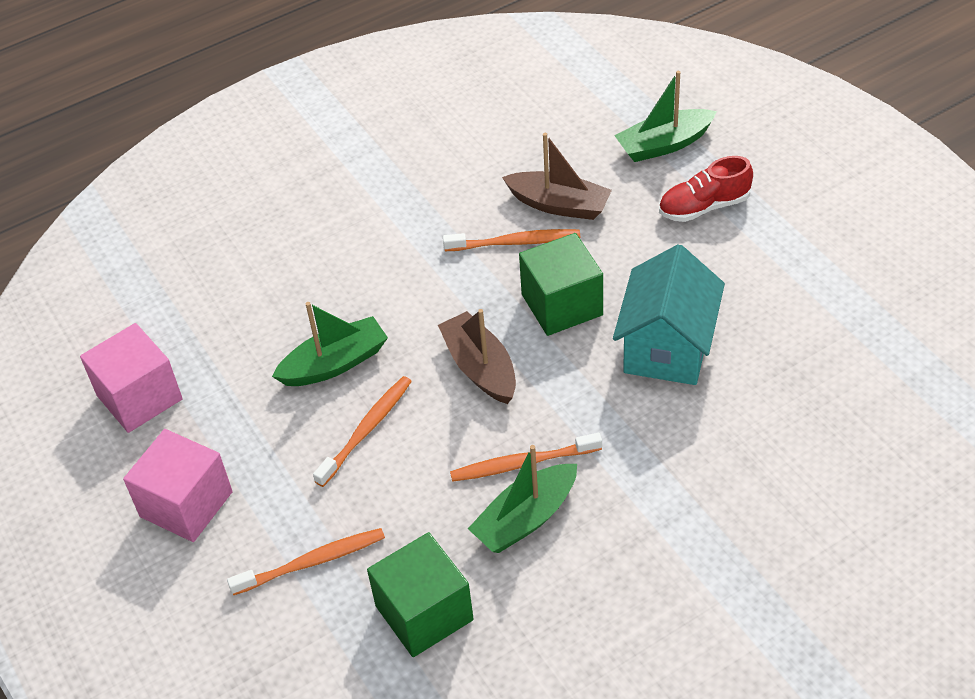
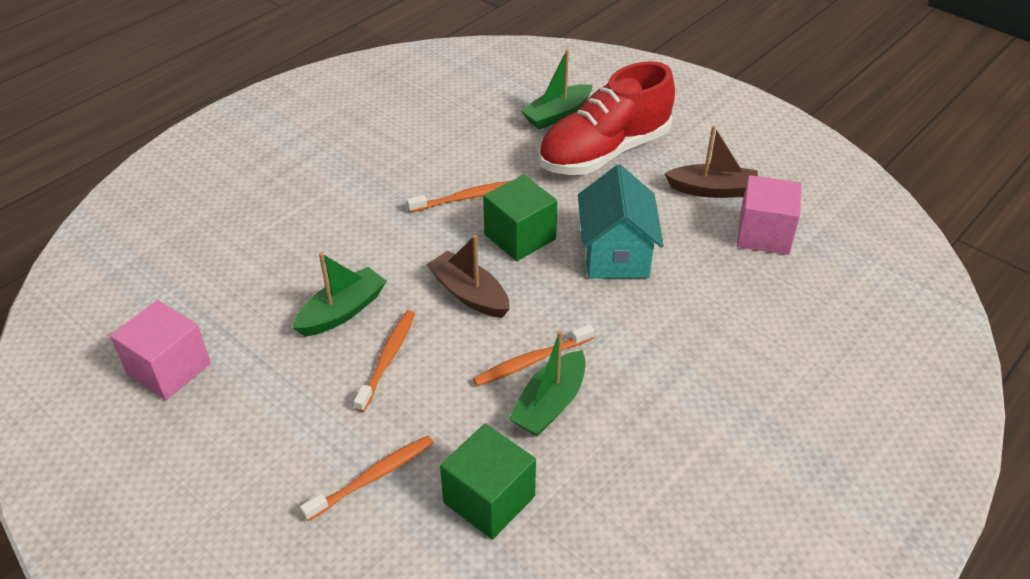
camera: 20 degrees left, 5 degrees down
pink cube [123,429,233,542] -> pink cube moved to [737,175,802,255]
brown boat [502,133,612,220] -> brown boat moved to [664,125,758,198]
red shoe [659,156,753,222] -> red shoe [538,61,675,175], size x2.01

